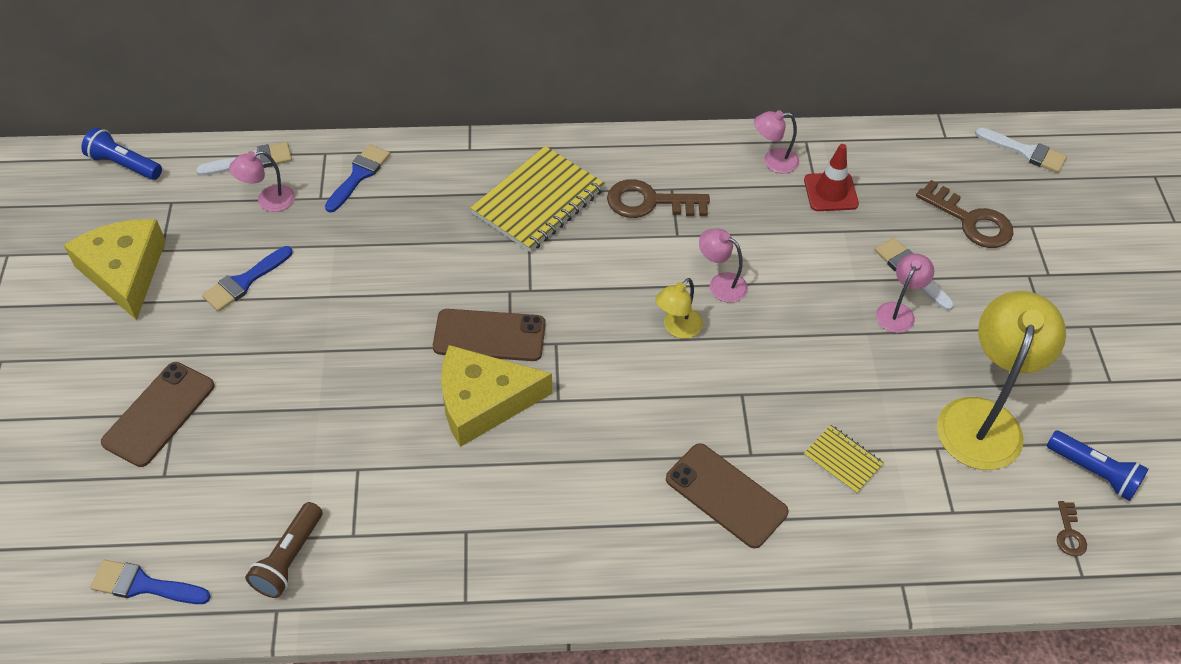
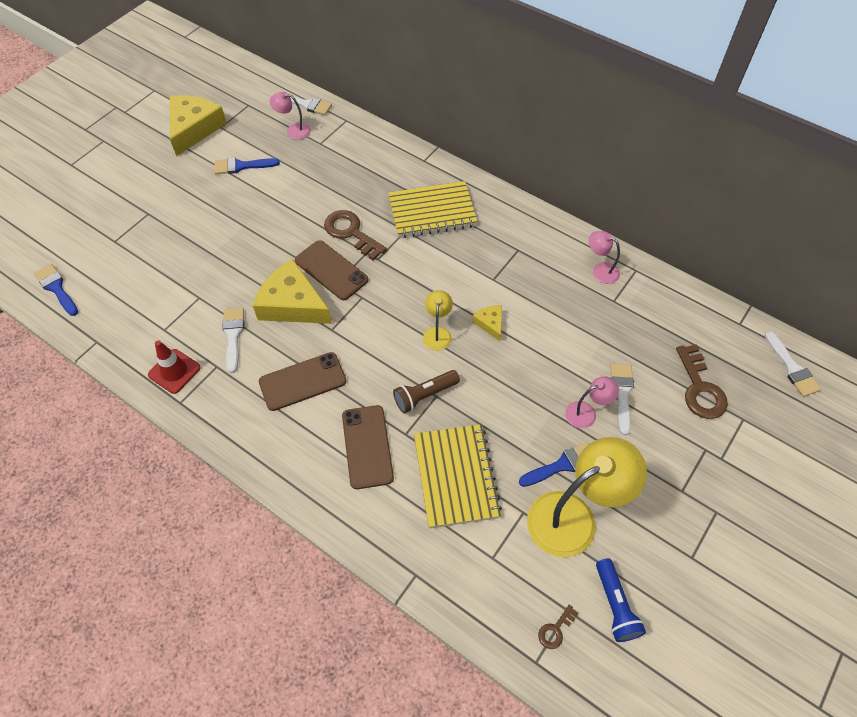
camera: 40 degrees right, 5 degrees up
blue flashlight [81,127,162,180] -> none
brown phone [101,362,215,467] -> brown phone moved to [259,352,346,411]
brown flashlight [245,502,322,598] -> brown flashlight moved to [393,370,460,413]
blue brush [325,144,390,212] -> blue brush moved to [519,442,589,487]
brown key [607,179,710,218] -> brown key moved to [324,210,387,260]
yellow lamp [655,278,703,339] -> yellow lamp turned 105 degrees clockwise [423,290,453,351]
pink lamp [699,228,748,303] -> yellow cheese [472,305,502,341]
red traffic cone [804,144,859,211] -> red traffic cone moved to [148,340,201,394]
yellow notebook [804,425,884,494] -> yellow notebook [414,424,502,528], size x2.01
none -> white brush [222,307,244,373]

